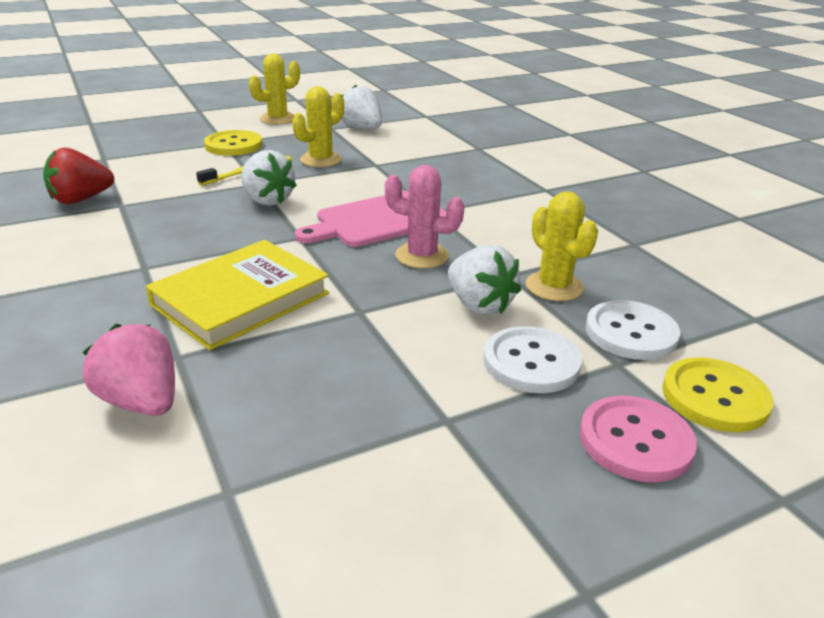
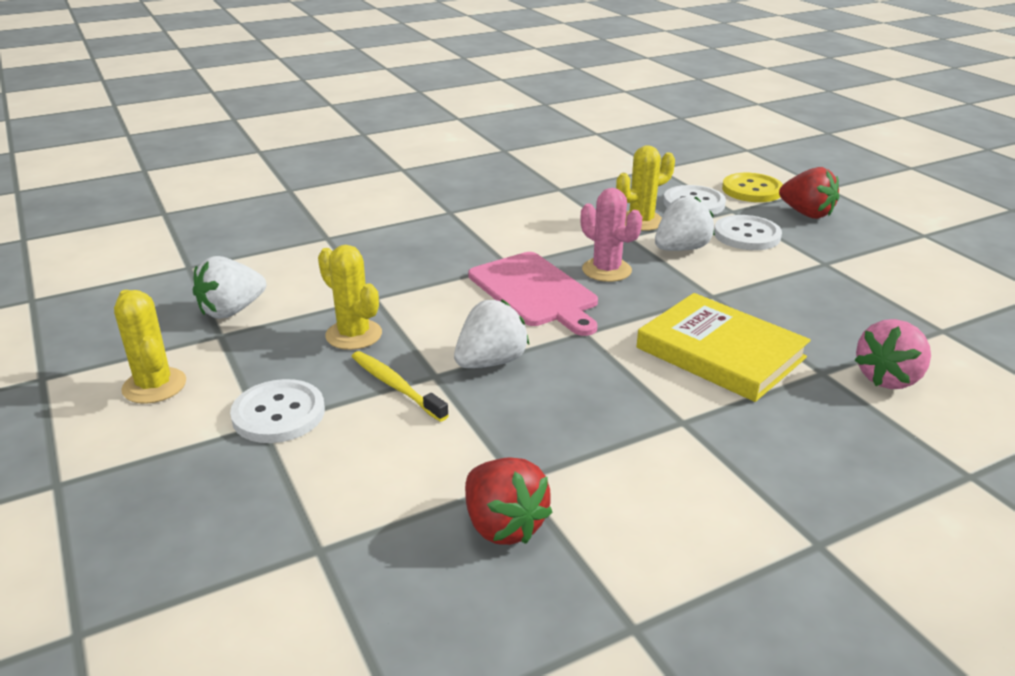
camera: 90 degrees left, 0 degrees up
yellow button [204,130,262,156] -> white button [230,379,325,443]
pink cactus [385,165,465,269] -> pink cactus turned 60 degrees counterclockwise [581,188,643,282]
pink button [580,395,697,482] -> red strawberry [779,167,839,219]

